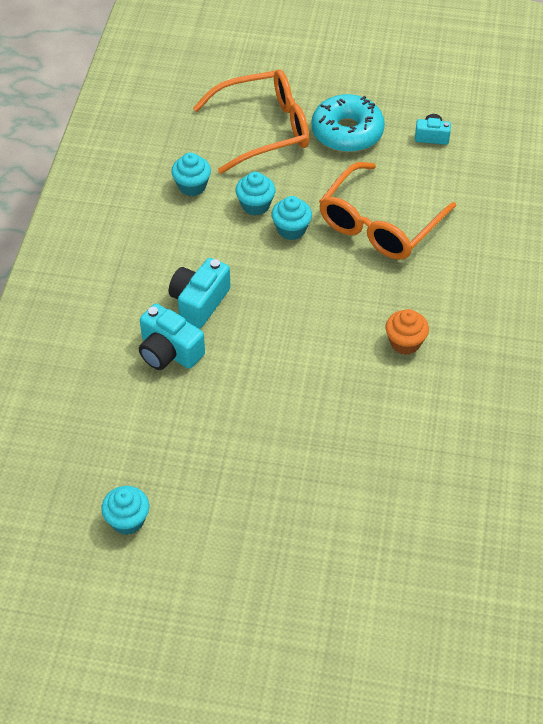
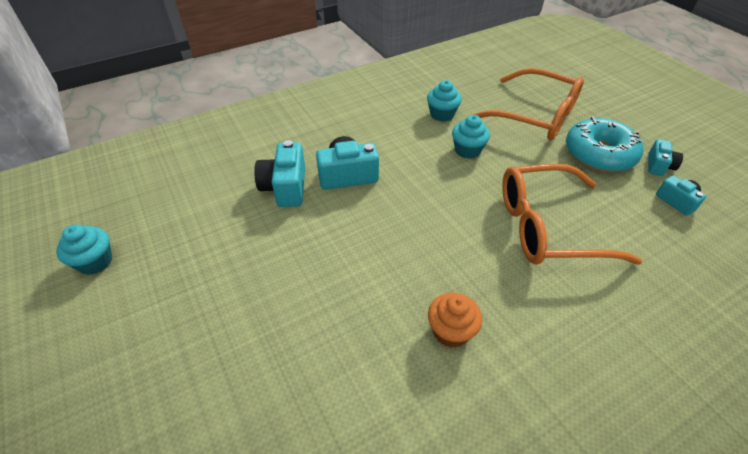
camera: 50 degrees right, 5 degrees down
turquoise cupcake [271,196,312,240] -> none
none -> turquoise camera [648,139,683,176]

